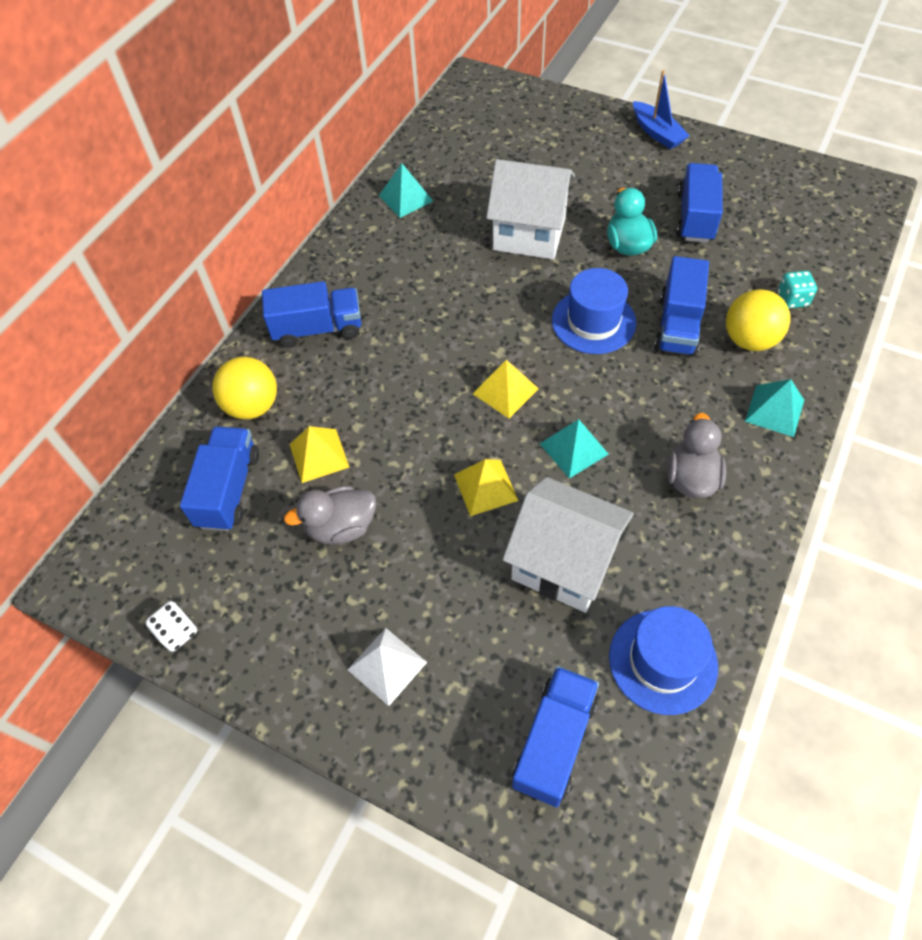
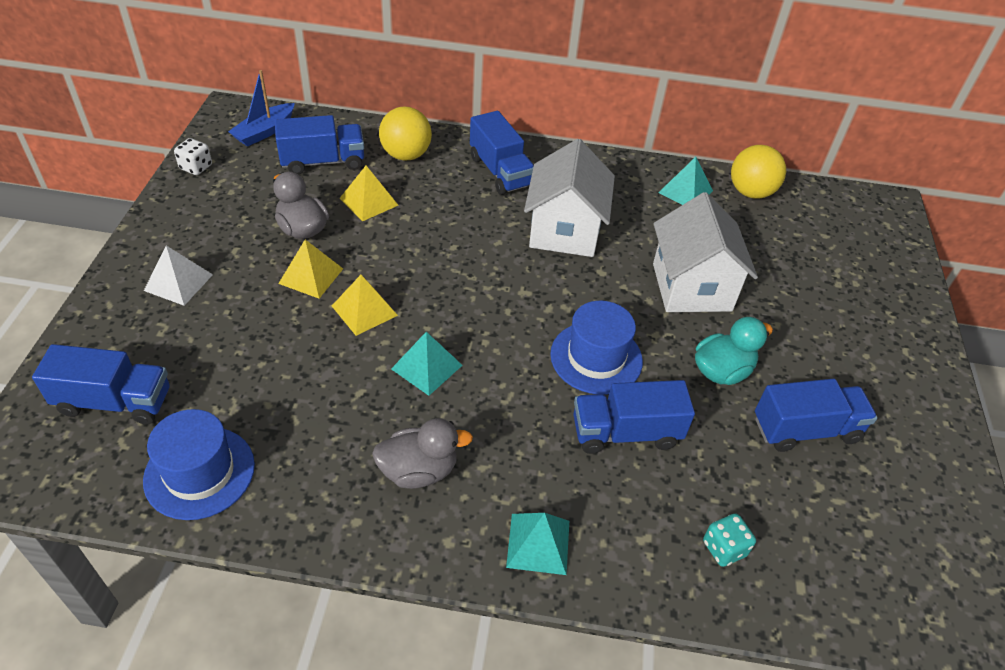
camera: 65 degrees right, 10 degrees down
yellow pyramid [473,360,539,418] -> yellow pyramid moved to [278,239,343,298]
white house [503,477,634,613] -> white house moved to [524,139,615,257]
blue boat [633,70,690,149] -> blue boat moved to [228,70,295,147]
yellow ball [726,289,791,351] -> yellow ball moved to [731,145,786,199]

